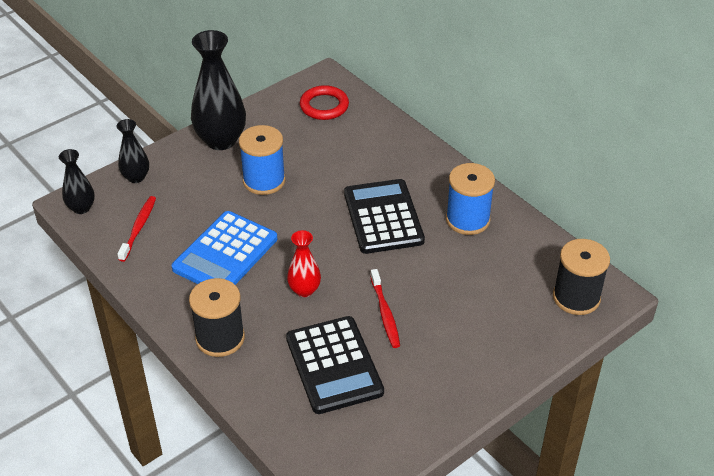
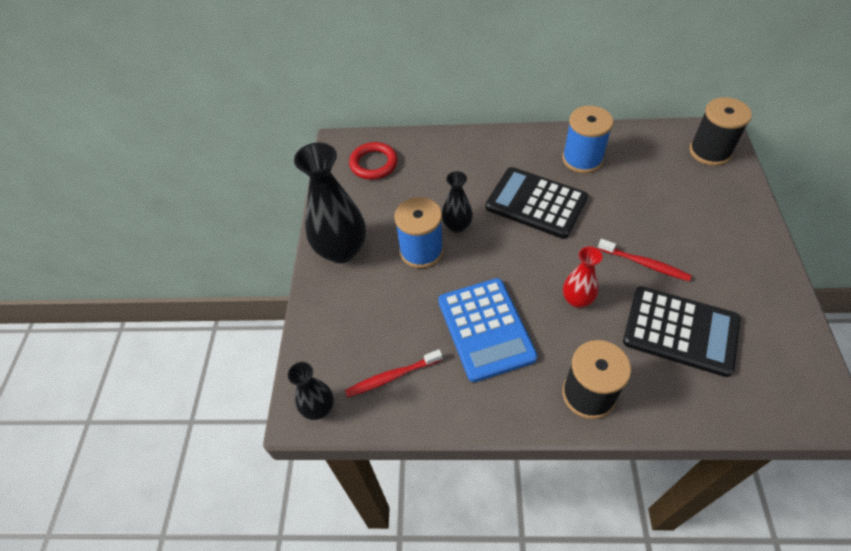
camera: 45 degrees left, 10 degrees up
black vase [116,119,149,183] -> black vase moved to [442,171,473,233]
red toothbrush [117,196,156,262] -> red toothbrush turned 75 degrees counterclockwise [345,349,442,397]

